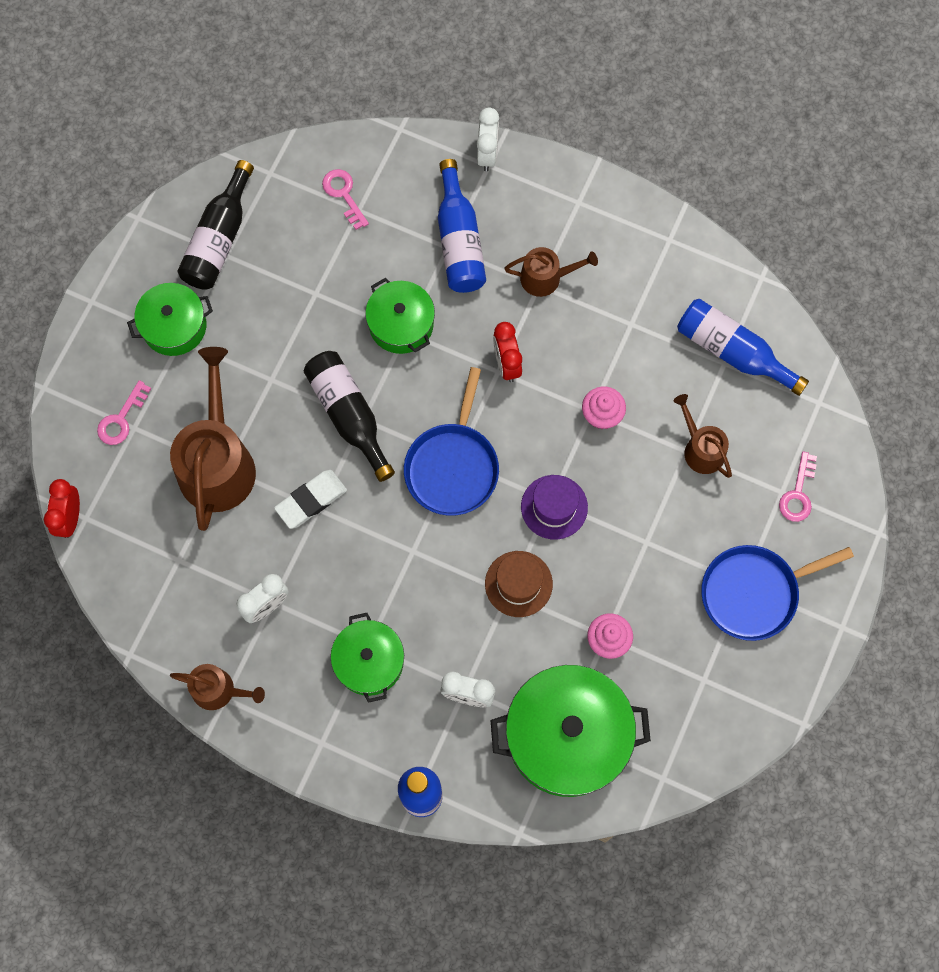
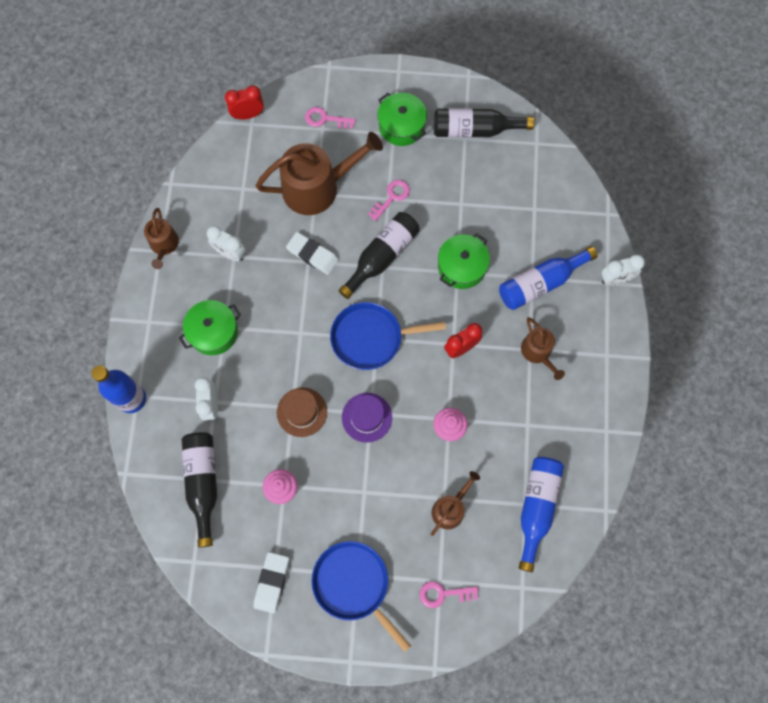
camera: 70 degrees right, 0 degrees up
pink key [322,169,369,230] -> pink key moved to [368,180,410,221]
green pot [491,665,651,797] -> black bottle [182,432,217,548]
none -> white eraser [253,552,289,613]

